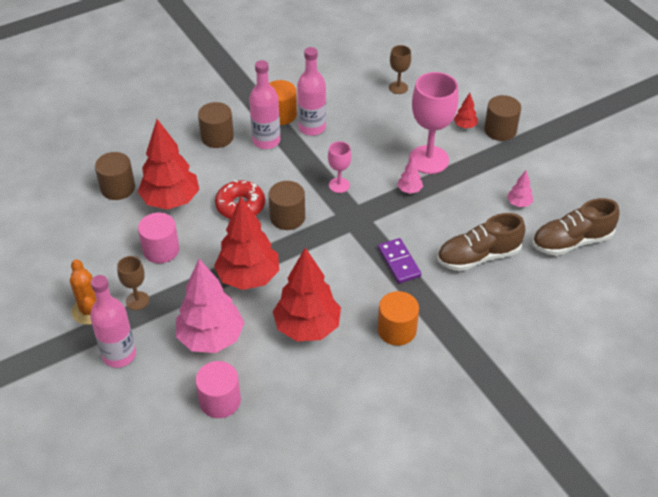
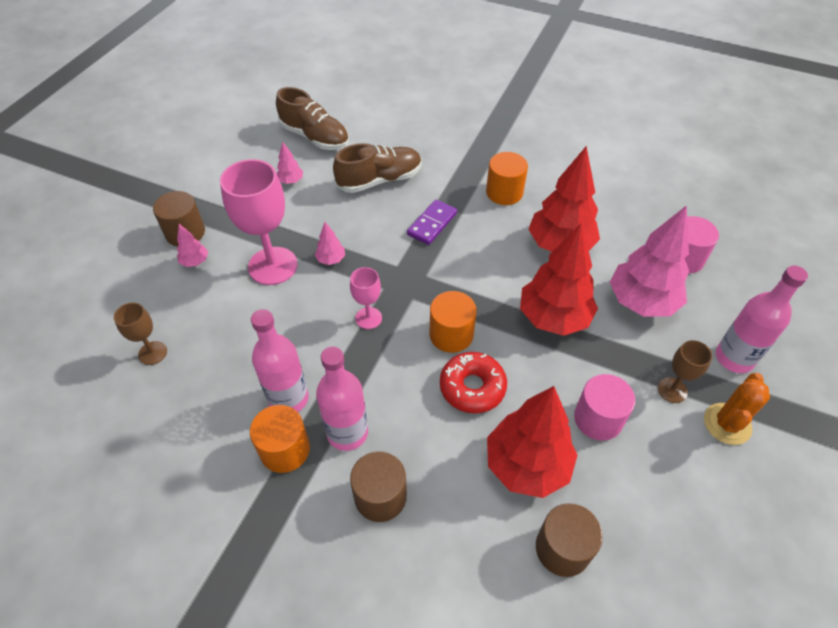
camera: 125 degrees left, 5 degrees up
brown cylinder [269,181,305,230] -> orange cylinder [429,291,477,353]
brown shoe [437,213,526,271] -> brown shoe turned 60 degrees counterclockwise [333,143,421,193]
red tree [454,93,478,128] -> pink tree [177,224,208,267]

